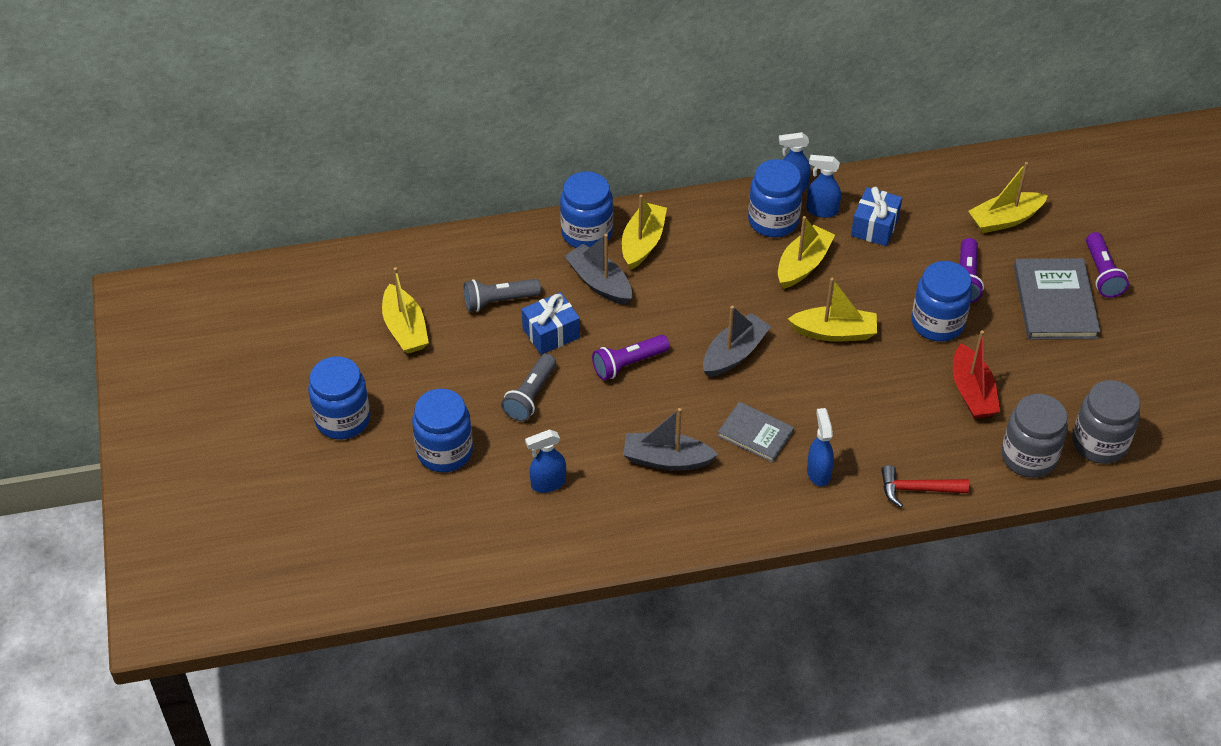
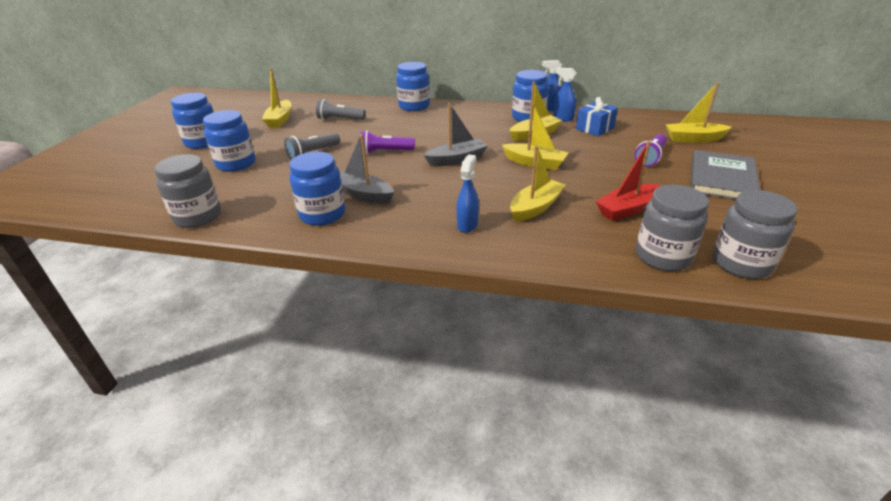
camera: 25 degrees right, 15 degrees down
blue gift [522,292,580,355] -> none
blue spray bottle [525,430,566,493] -> none
grey boat [564,234,632,305] -> none
yellow boat [622,195,667,270] -> yellow boat moved to [510,145,566,222]
grey book [718,402,794,463] -> none
red hammer [881,465,970,507] -> none
blue jar [912,261,972,342] -> blue jar moved to [289,152,346,226]
red boat [953,331,1000,419] -> red boat turned 45 degrees clockwise [595,141,660,221]
purple flashlight [1086,232,1129,298] -> none
none -> grey jar [154,154,221,228]

